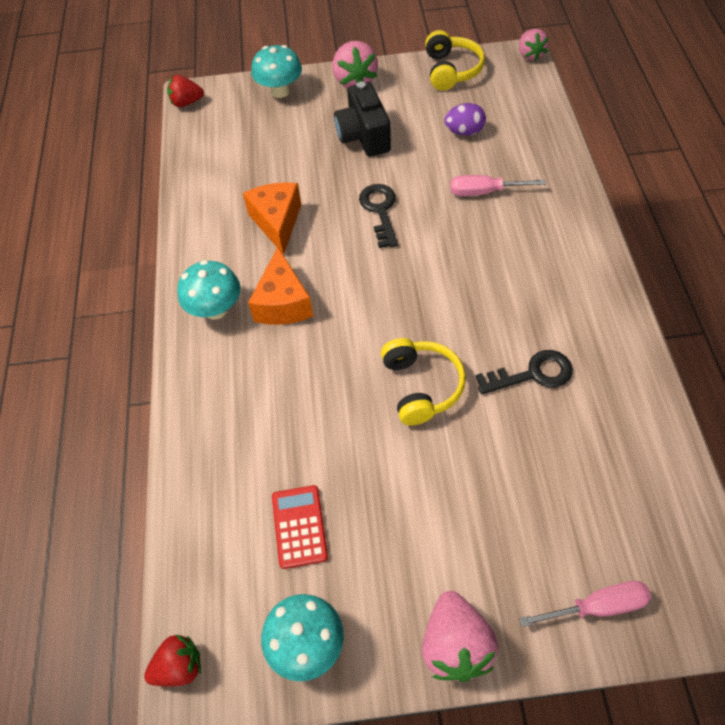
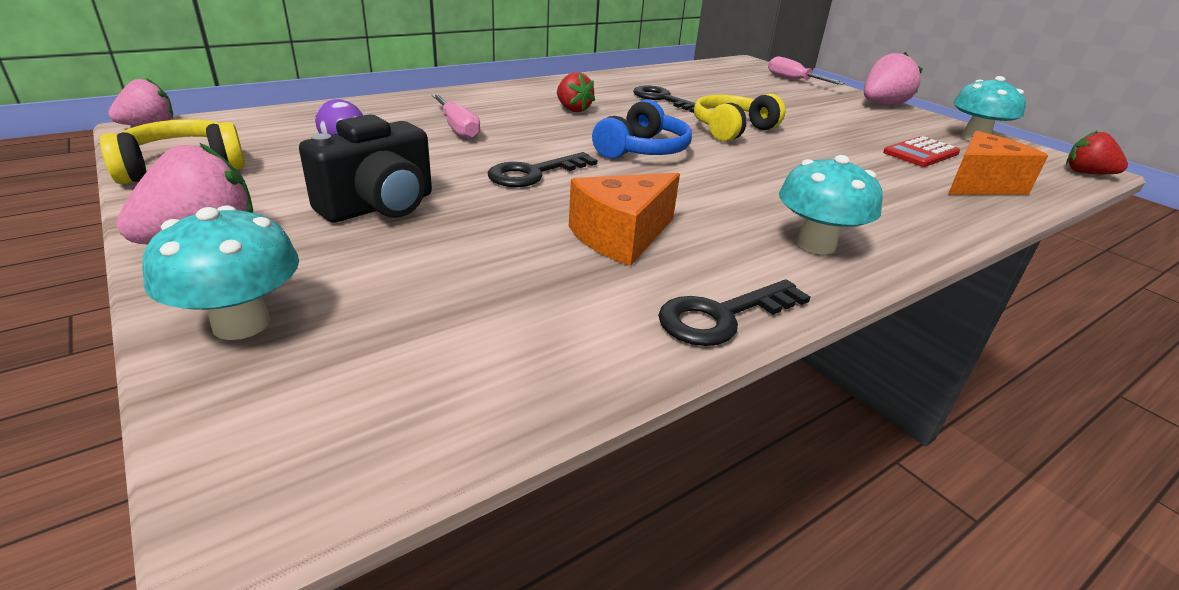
camera: 125 degrees left, 25 degrees down
red strawberry [167,75,204,107] -> red strawberry moved to [557,72,595,112]
orange cheese [248,247,313,325] -> orange cheese moved to [948,131,1048,195]
none -> blue headphones [592,99,692,159]
none -> black key [658,279,810,346]

